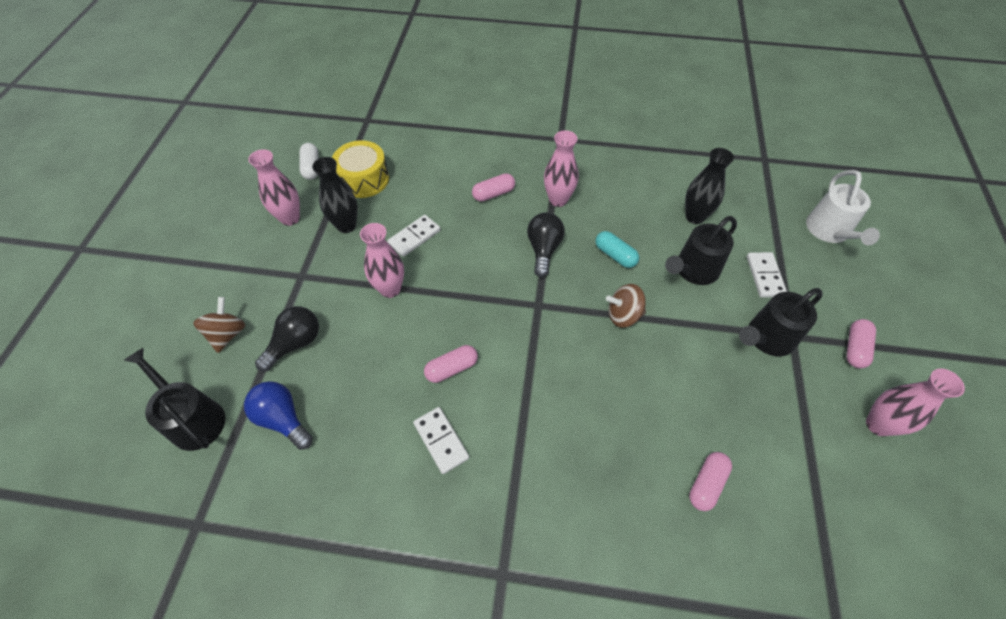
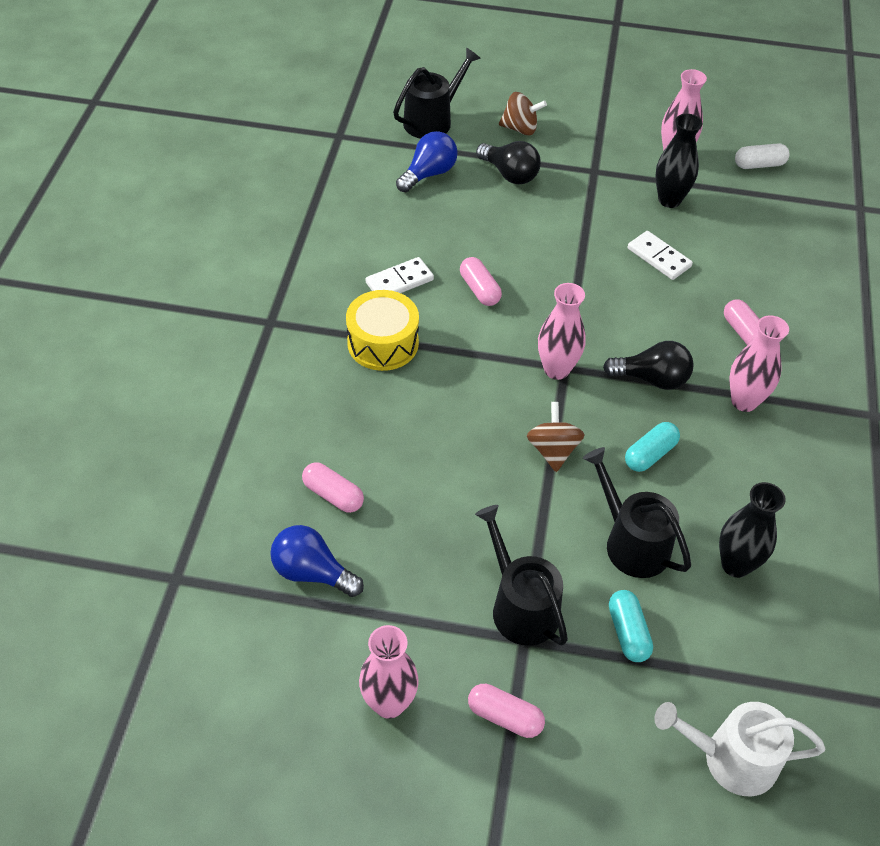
camera: 90 degrees right, 5 degrees down
yellow drum [332,140,389,198] -> yellow drum moved to [346,290,419,371]
pink vase [360,223,404,298] -> pink vase moved to [538,283,586,380]
white domino [747,252,787,298] -> turquoise capsule [609,590,653,662]
none -> blue light bulb [270,525,364,597]

